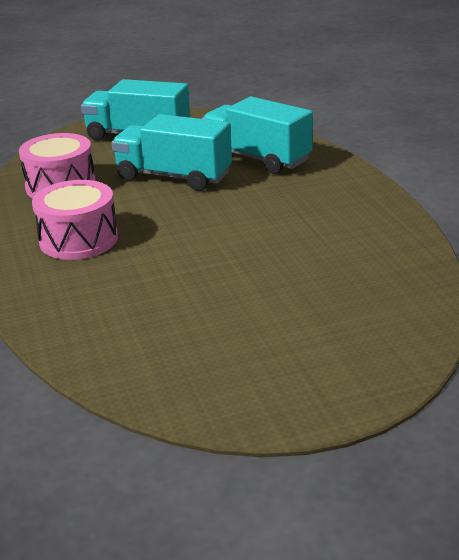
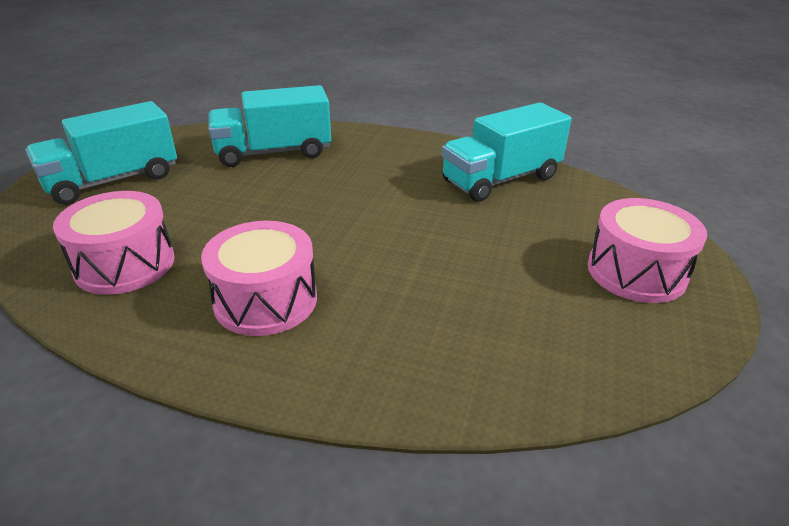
camera: 55 degrees left, 5 degrees up
turquoise truck [112,114,232,191] -> turquoise truck moved to [442,102,572,202]
none -> pink drum [588,198,707,303]

